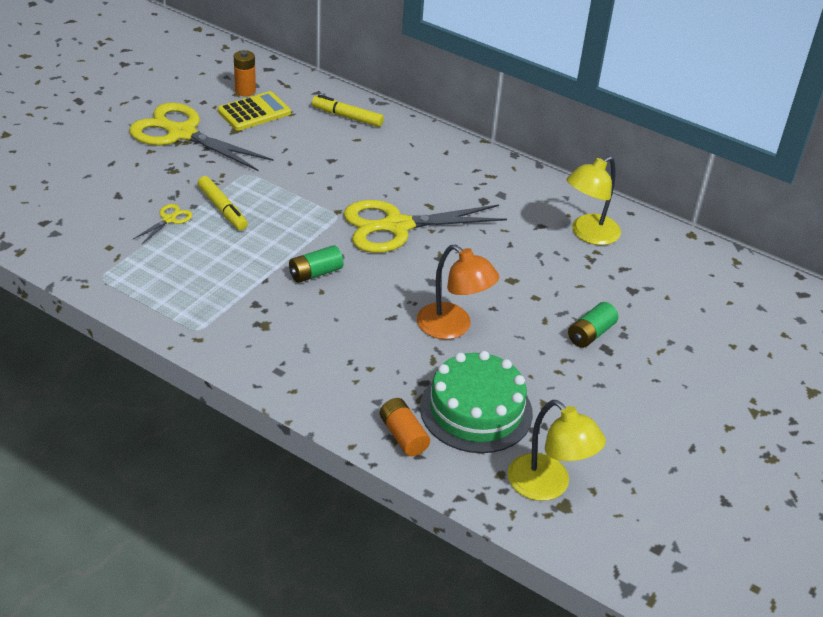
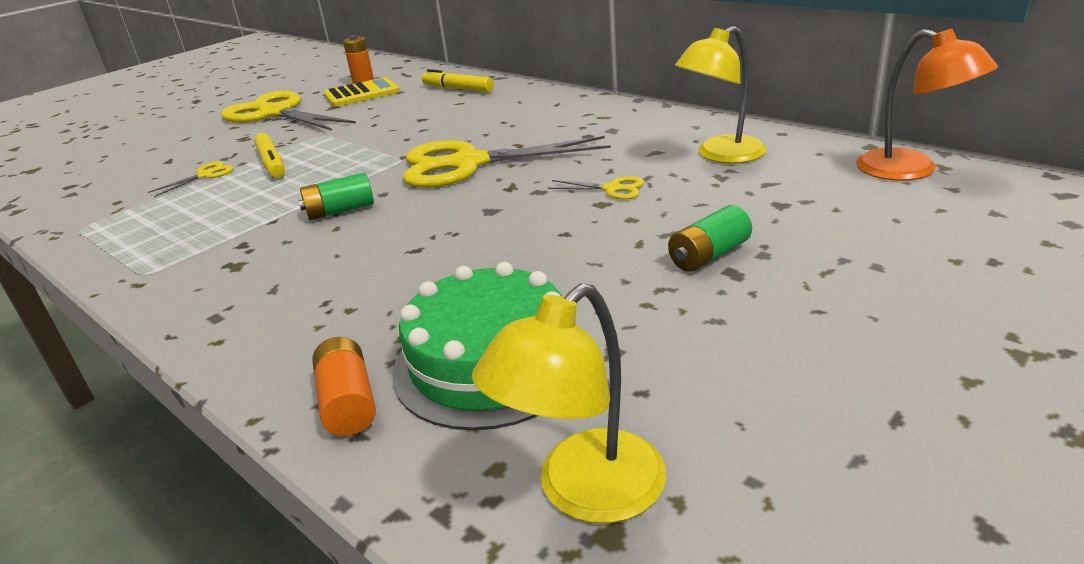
camera: 15 degrees right, 10 degrees down
orange lamp [417,245,499,339] -> orange lamp moved to [856,28,998,181]
yellow lamp [508,400,606,501] -> yellow lamp turned 75 degrees clockwise [472,284,666,523]
none -> yellow scissors [548,176,644,200]

